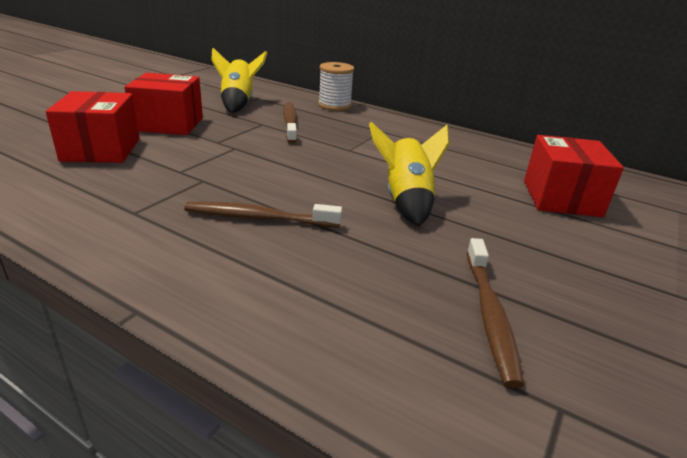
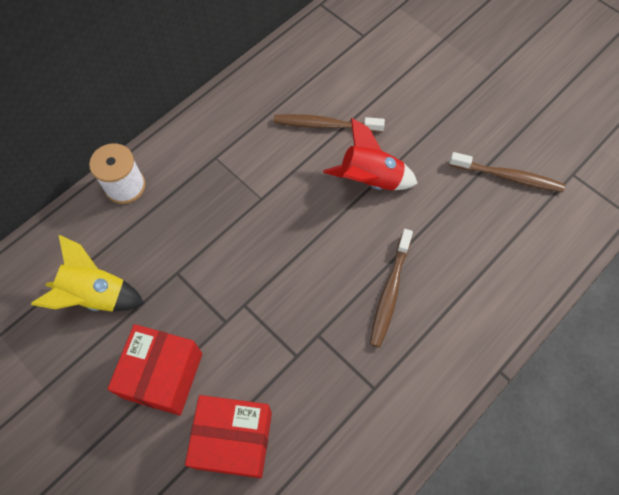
camera: 75 degrees left, 35 degrees up
brown toothbrush [283,102,297,144] -> brown toothbrush moved to [274,114,385,133]
yellow rocket [369,122,449,226] -> red rocket [323,118,418,190]
red box [524,135,624,217] -> none

